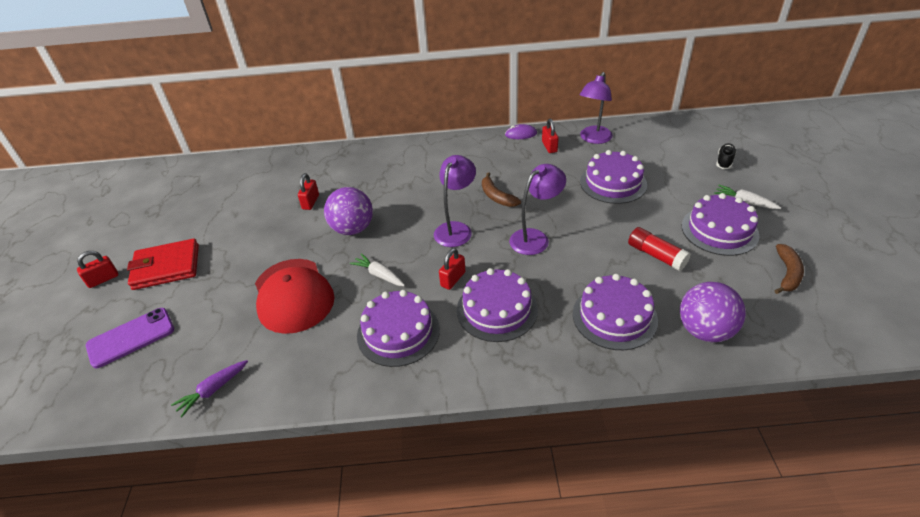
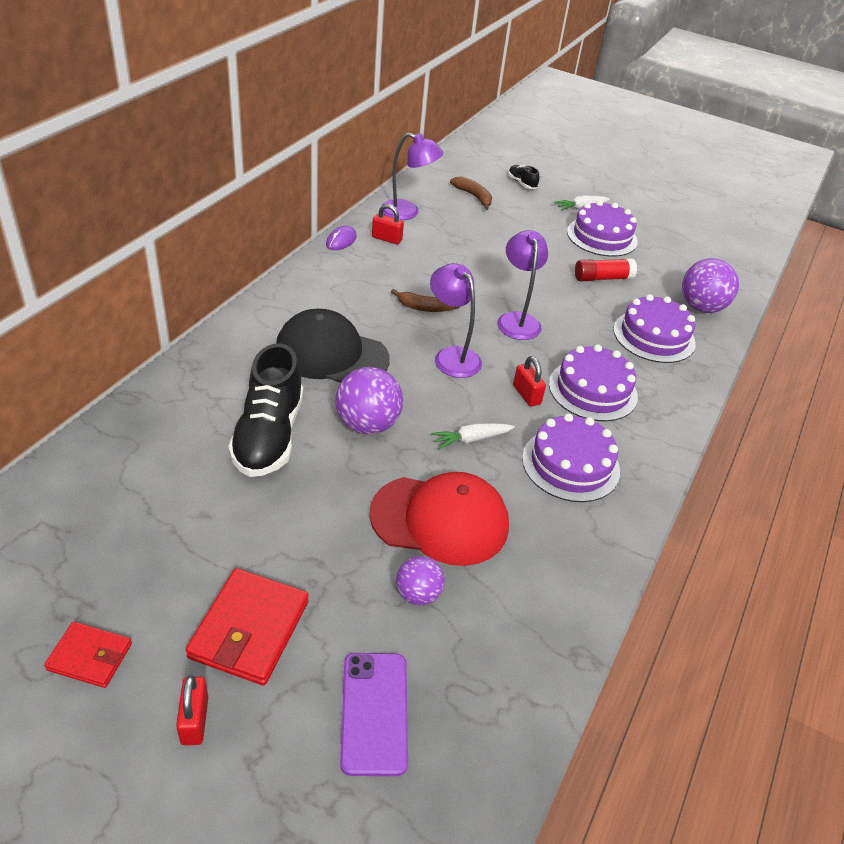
camera: 65 degrees left, 0 degrees up
purple carrot [171,360,248,417] -> none
red padlock [298,173,319,210] -> black shoe [228,344,303,477]
purple lamp [580,72,613,144] -> purple lamp turned 45 degrees counterclockwise [381,133,443,220]
purple cake [580,150,647,204] -> none
brown banana [774,244,804,294] -> brown banana moved to [450,176,492,210]
none -> red wallet [44,622,132,688]
none -> black cap [276,309,390,383]
none -> purple ball [396,556,445,605]

